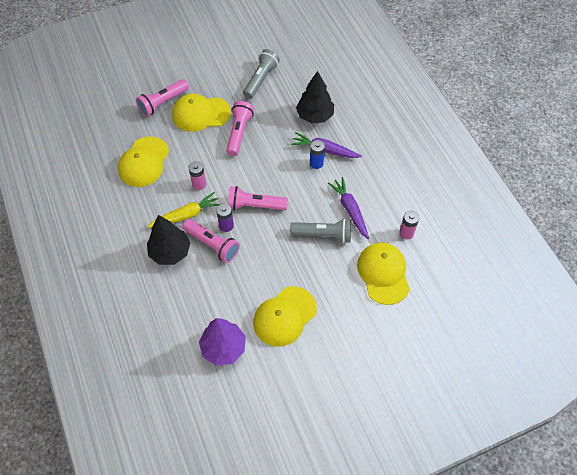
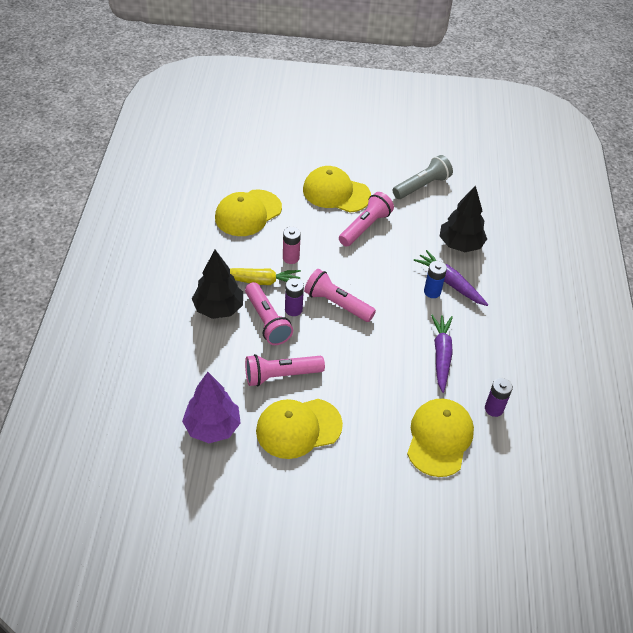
camera: 25 degrees right, 10 degrees down
pink flashlight [136,79,189,117] -> pink flashlight moved to [245,354,325,386]
grey flashlight [290,218,351,243] -> none
pink battery [399,211,419,239] -> purple battery [485,378,513,417]

